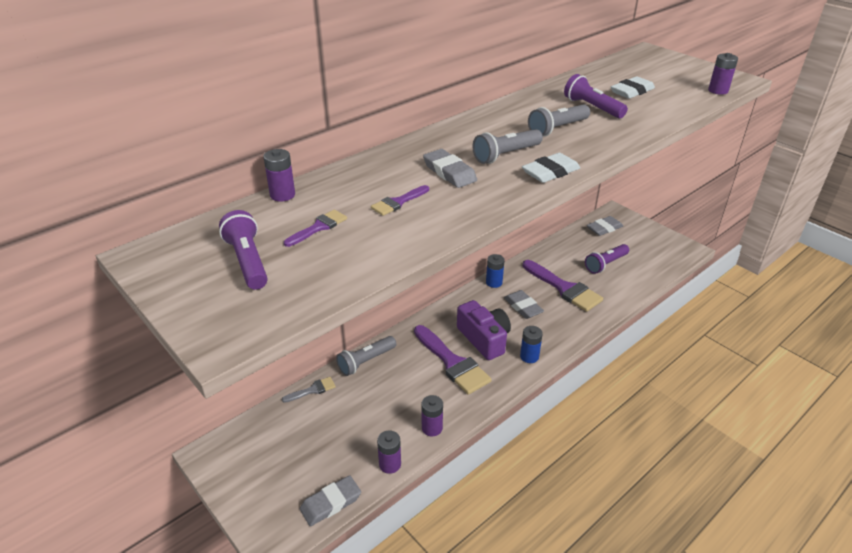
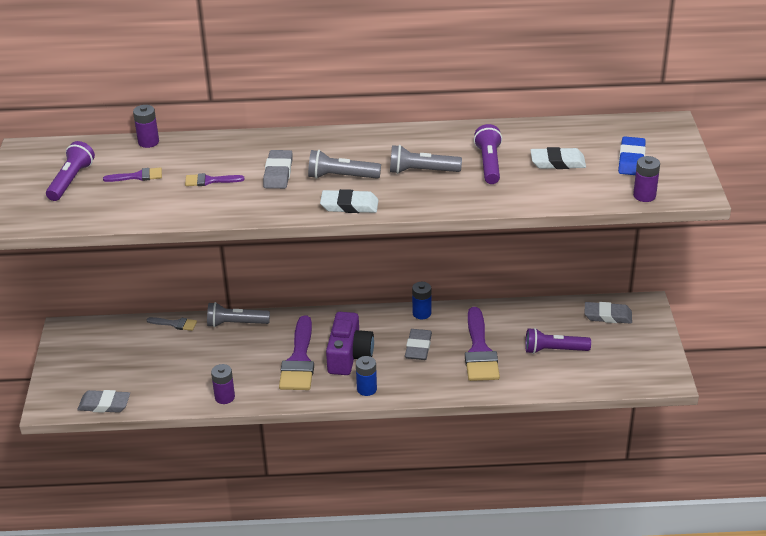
camera: 40 degrees right, 0 degrees up
purple battery [377,430,401,474] -> none
none -> blue eraser [618,136,646,175]

